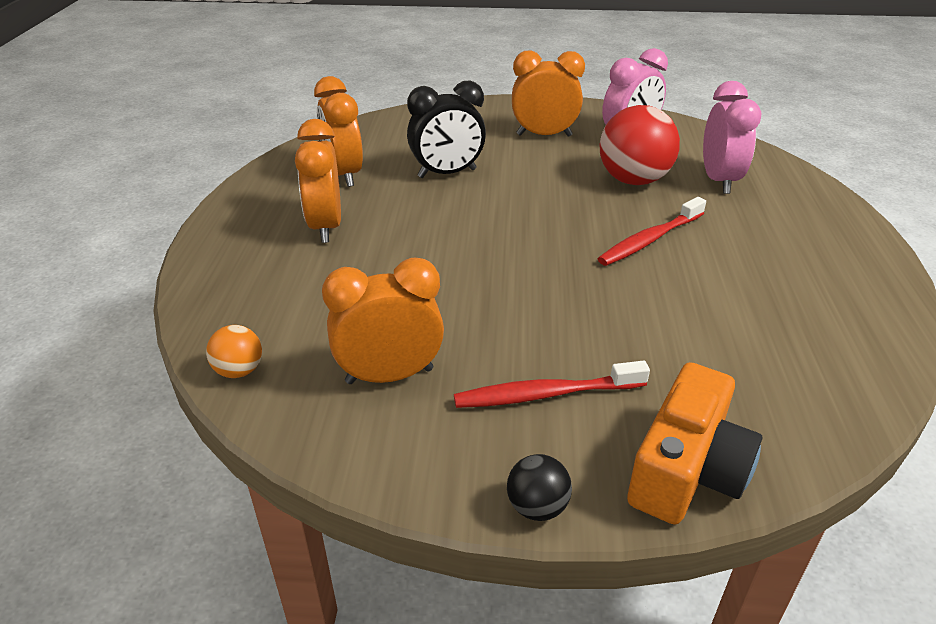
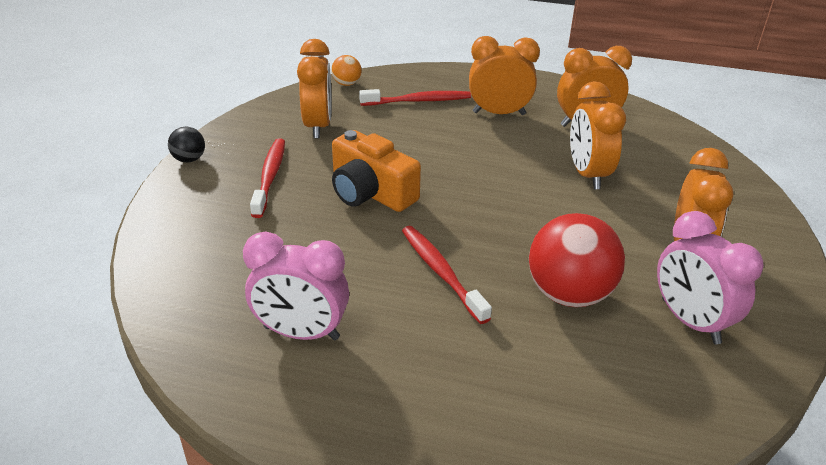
camera: 100 degrees right, 0 degrees up
black clock [407,81,486,178] -> orange clock [570,81,626,189]
orange camera [627,362,763,525] -> orange camera moved to [332,130,421,212]
pink clock [703,81,762,194] -> pink clock moved to [243,231,349,340]
none -> red toothbrush [359,89,471,106]

